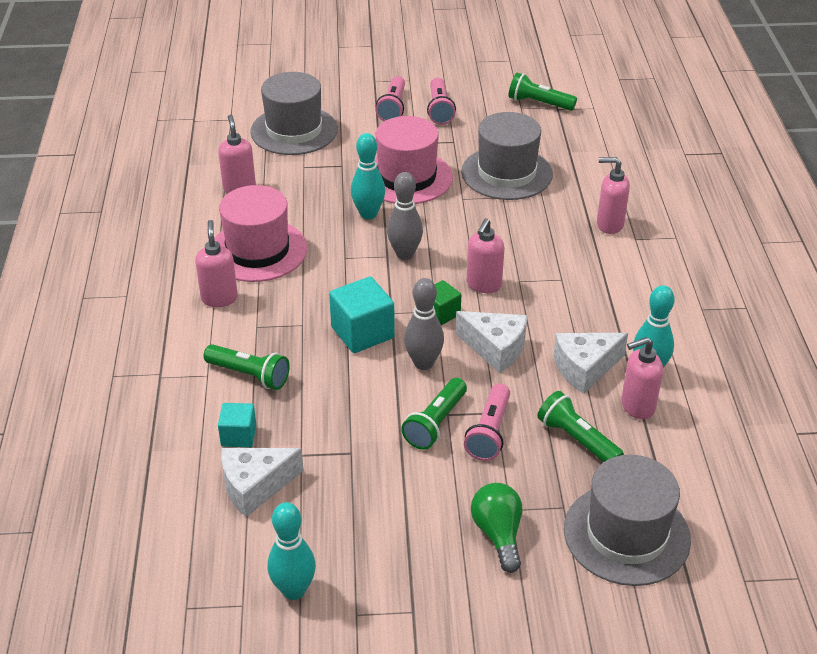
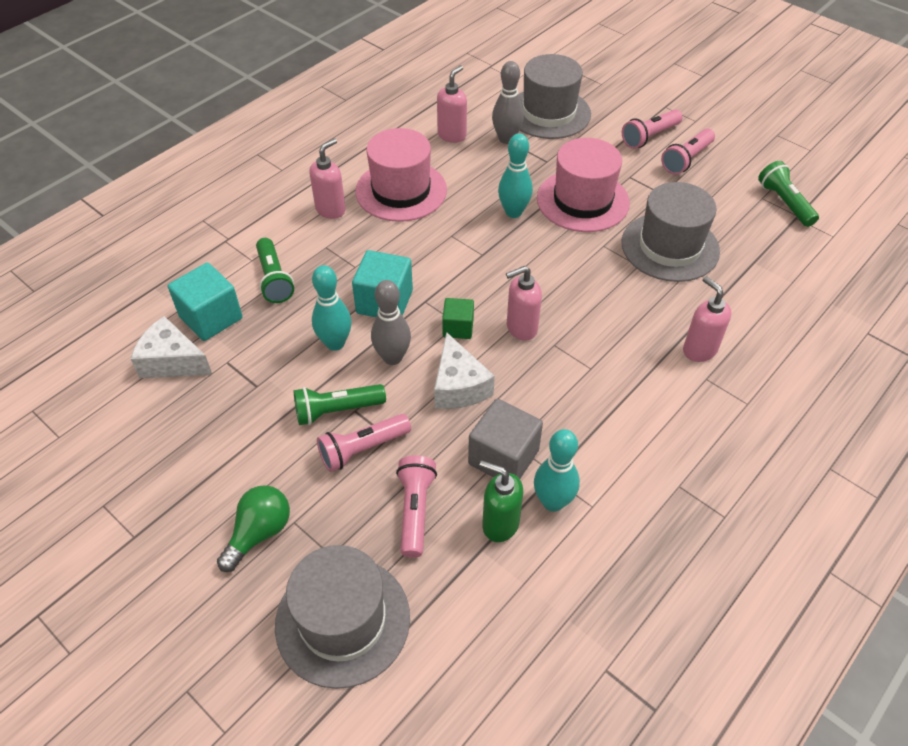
camera: 45 degrees right, 10 degrees up
turquoise cube [218,403,256,447] -> turquoise cube [168,263,242,341], size x1.66
turquoise bowling pin [268,502,316,600] -> turquoise bowling pin moved to [312,265,352,351]
grey bowling pin [387,172,423,260] -> grey bowling pin moved to [492,61,524,144]
green flashlight [537,391,624,462] -> pink flashlight [396,455,437,558]
white cheese [553,333,628,394] -> grey cube [468,399,543,479]
pink soap dispenser [621,337,663,419] -> green soap dispenser [479,460,523,542]

